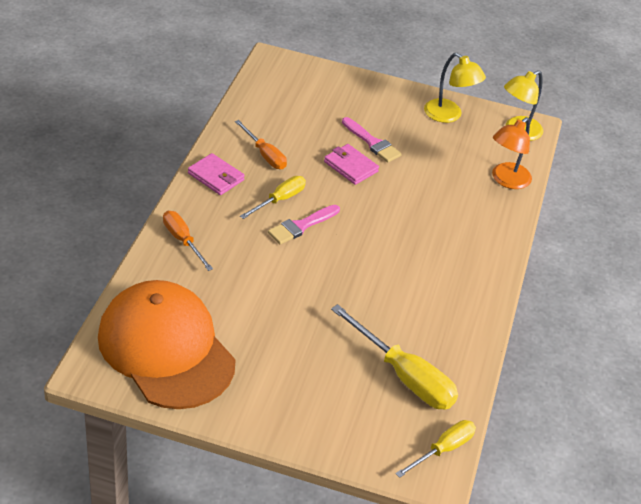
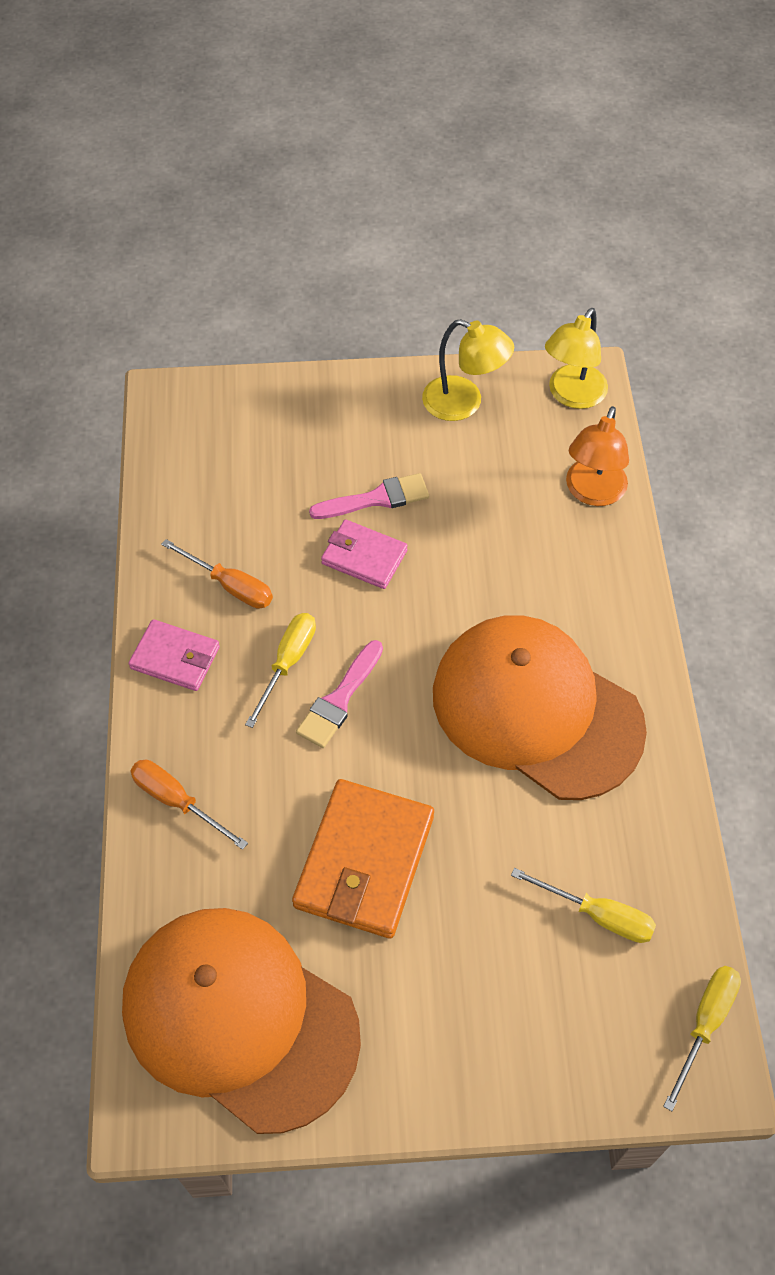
camera: 15 degrees left, 15 degrees up
yellow screwdriver [331,304,458,410] -> yellow screwdriver [511,868,656,943], size x0.60
pink brush [342,117,402,163] -> pink brush turned 45 degrees counterclockwise [309,473,429,519]
none -> orange wallet [292,779,434,939]
none -> orange cap [433,615,647,800]

